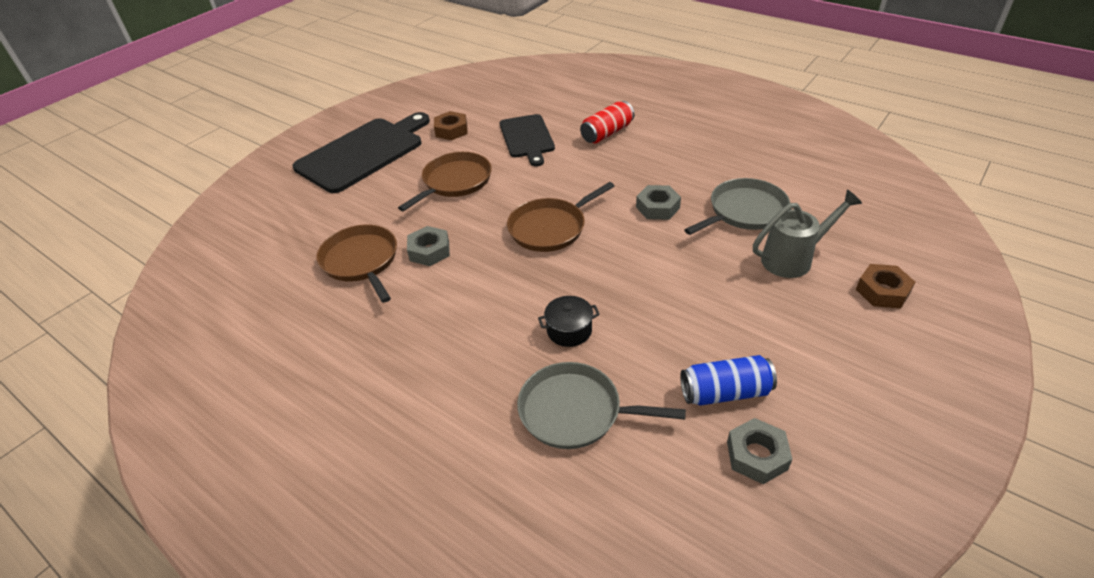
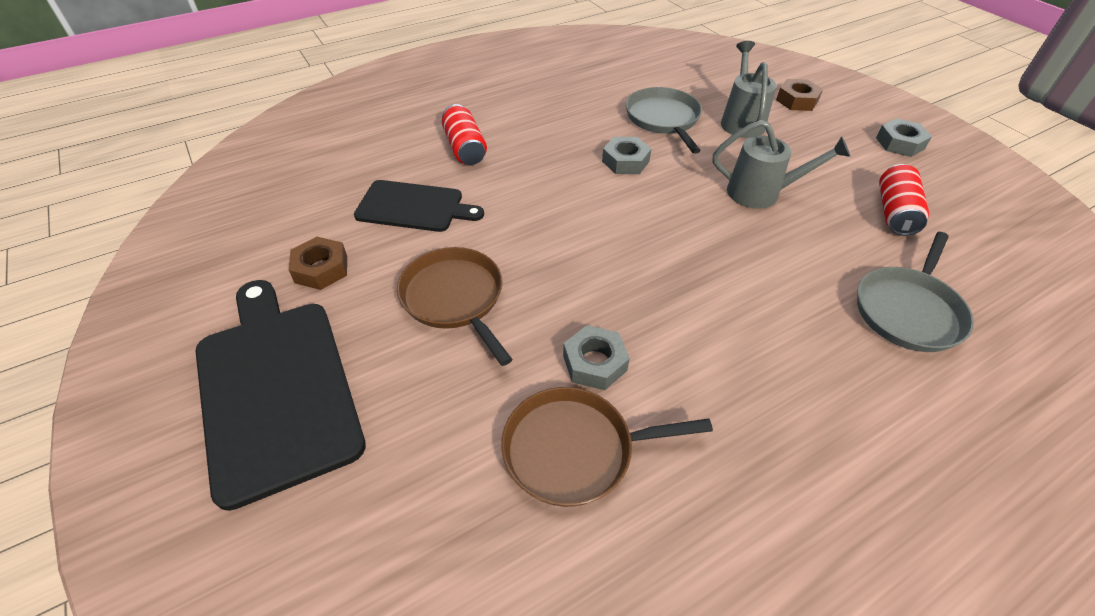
camera: 70 degrees left, 5 degrees up
brown pan [507,182,614,252] -> none
black pot [538,296,600,347] -> none
blue can [680,355,777,405] -> red can [879,164,929,236]
grey nut [727,418,792,484] -> grey nut moved to [876,118,932,157]
none -> grey watering can [713,120,850,209]

